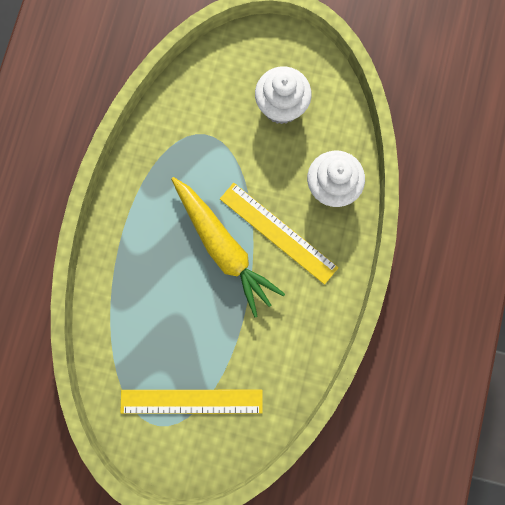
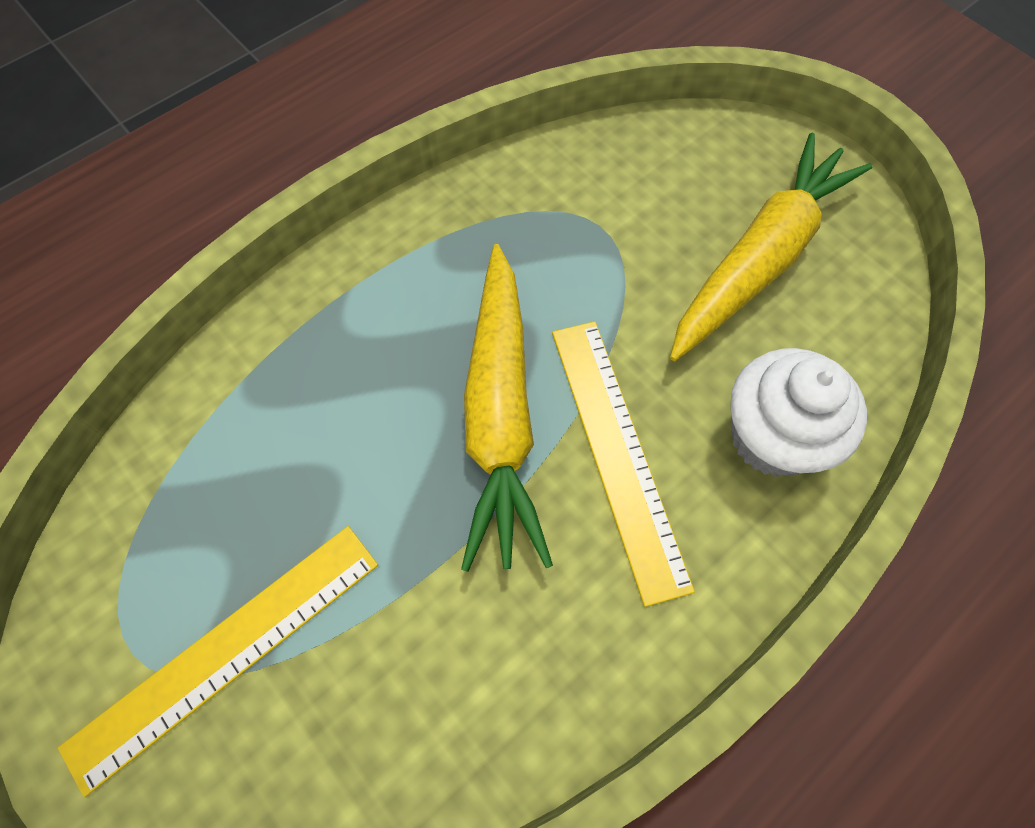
camera: 35 degrees right, 15 degrees down
yellow ruler [120,390,263,414] -> yellow ruler turned 75 degrees counterclockwise [58,526,378,797]
white cupcake [255,66,312,124] -> yellow carrot [670,132,873,361]

